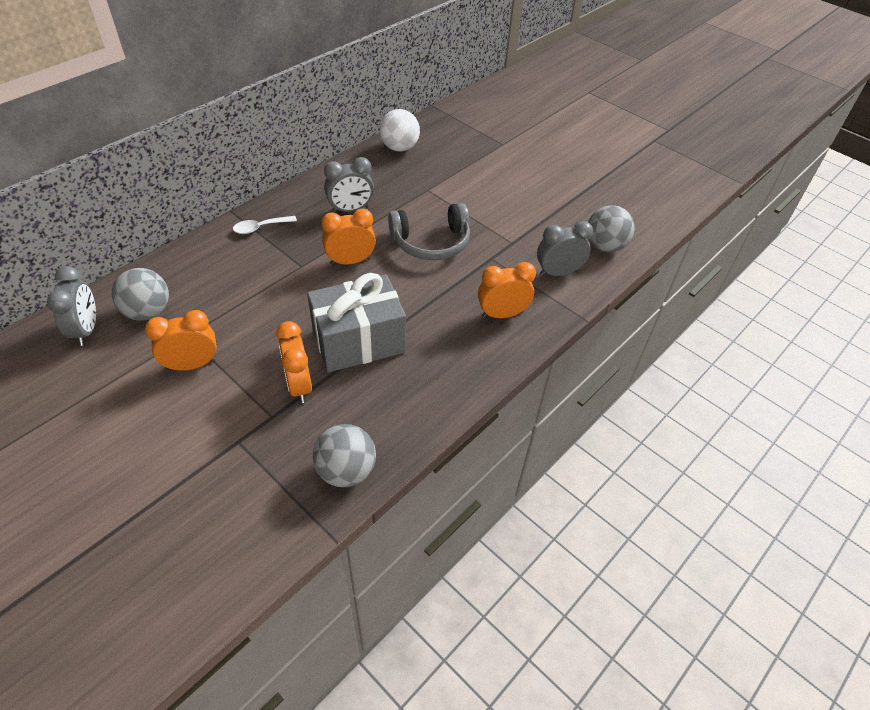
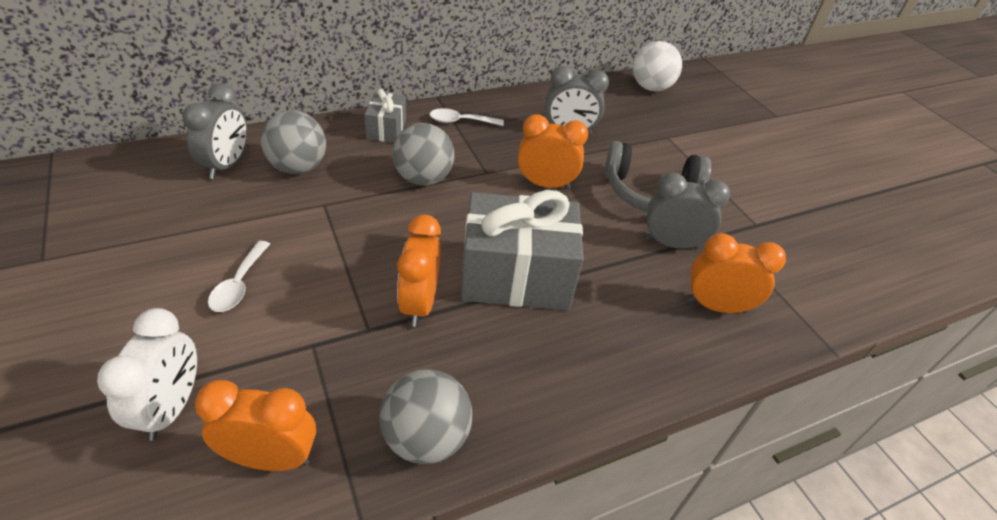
camera: 20 degrees right, 5 degrees down
orange clock [145,310,217,371] -> orange clock moved to [195,380,316,471]
grey clock [537,221,593,276] -> grey clock moved to [645,172,730,249]
grey ball [588,205,635,252] -> grey ball moved to [392,123,454,186]
none -> white clock [97,308,197,441]
none -> white spoon [208,241,270,312]
none -> grey gift [364,89,406,143]

